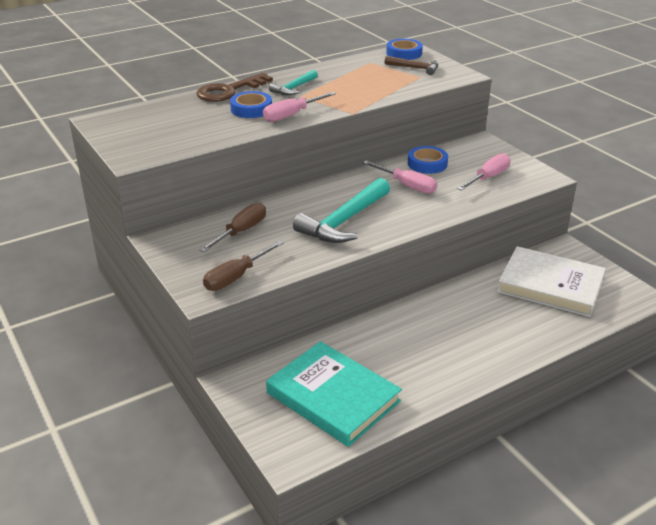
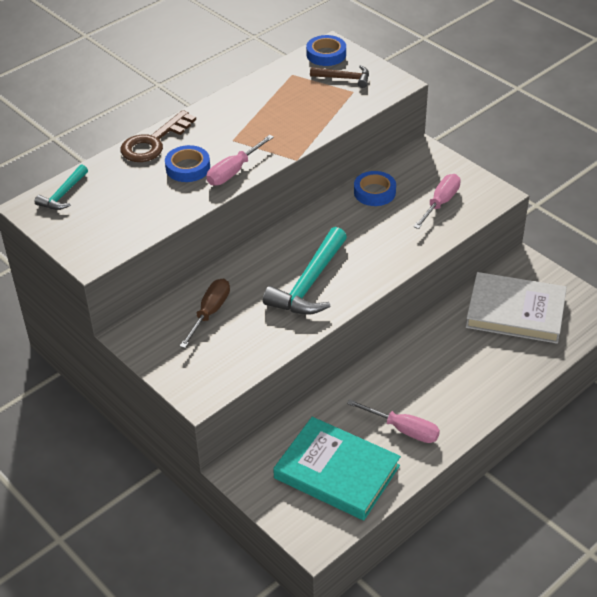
camera: 10 degrees left, 10 degrees up
brown screwdriver [203,240,284,291] -> none
turquoise hammer [269,70,318,95] -> turquoise hammer moved to [35,164,88,210]
pink screwdriver [363,161,437,194] -> pink screwdriver moved to [347,399,440,443]

